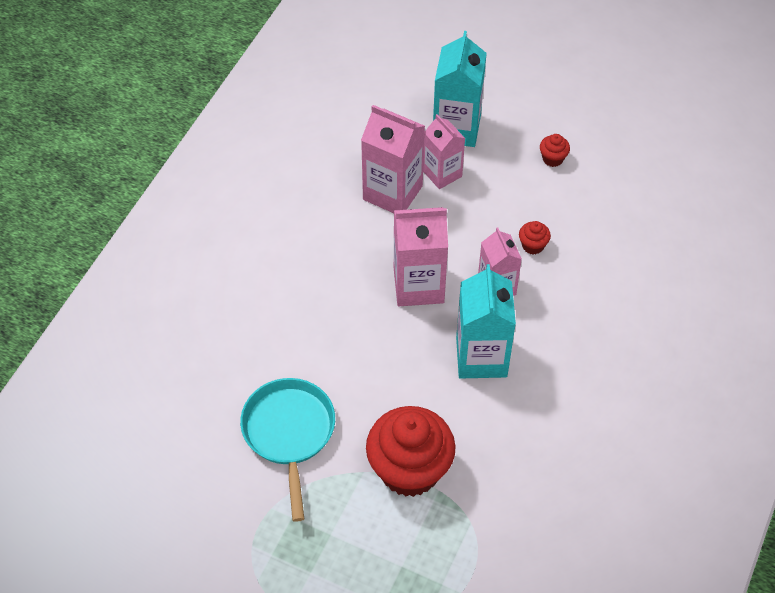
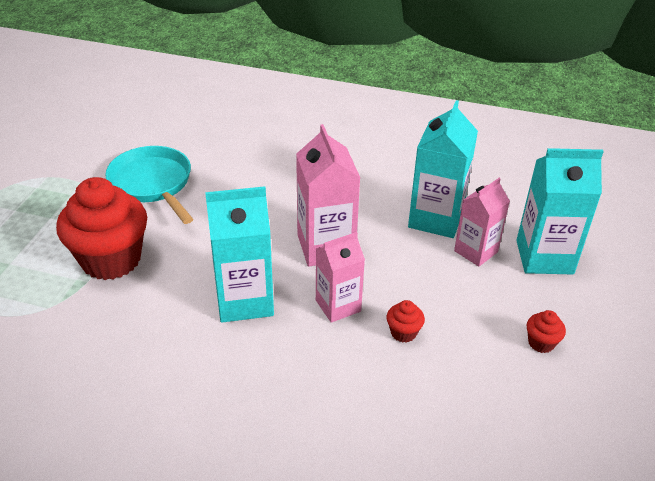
camera: 80 degrees right, 15 degrees down
turquoise pan [240,378,335,522] -> turquoise pan turned 105 degrees counterclockwise [105,146,193,224]
pink carton [361,105,425,213] -> turquoise carton [408,100,478,238]

